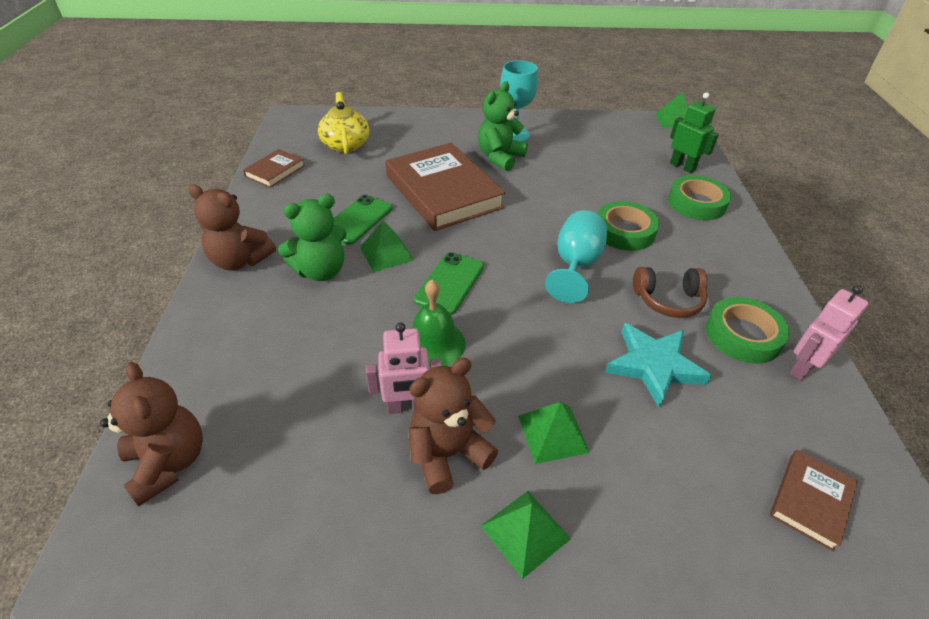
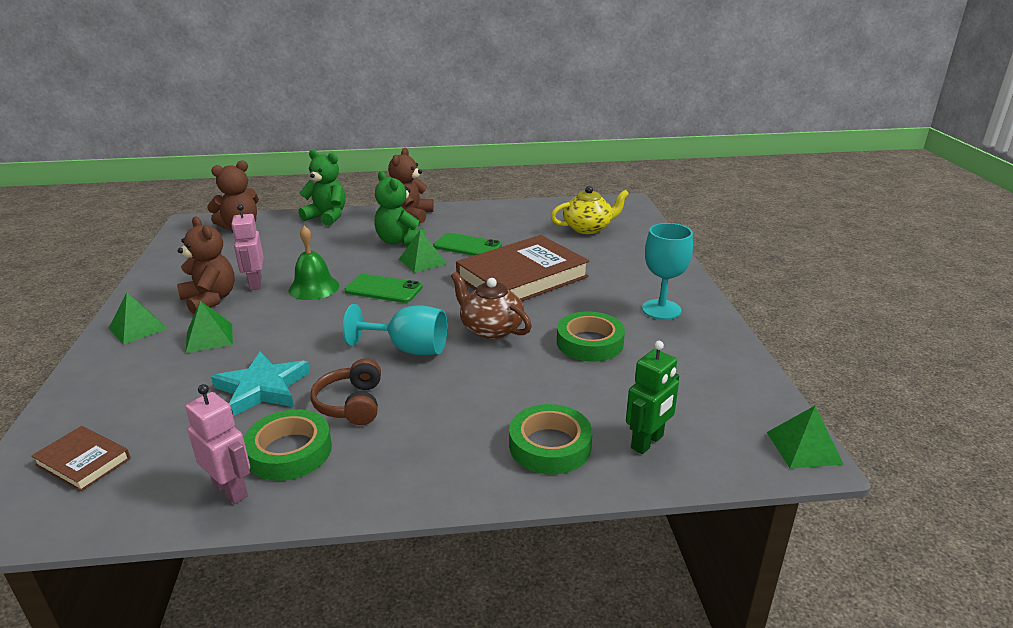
camera: 85 degrees right, 15 degrees down
brown book [243,149,305,188] -> none
green teddy bear [478,81,528,171] -> green teddy bear moved to [299,150,346,226]
green tape [597,201,659,251] -> green tape moved to [557,311,625,362]
none -> brown teapot [451,272,532,339]

